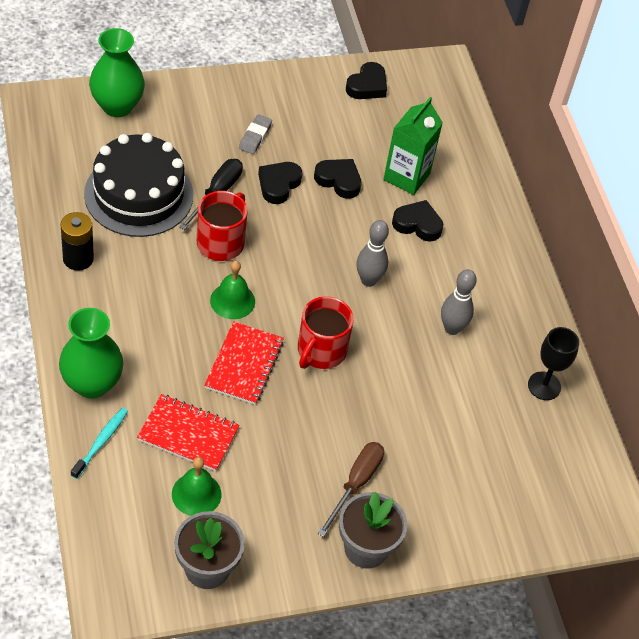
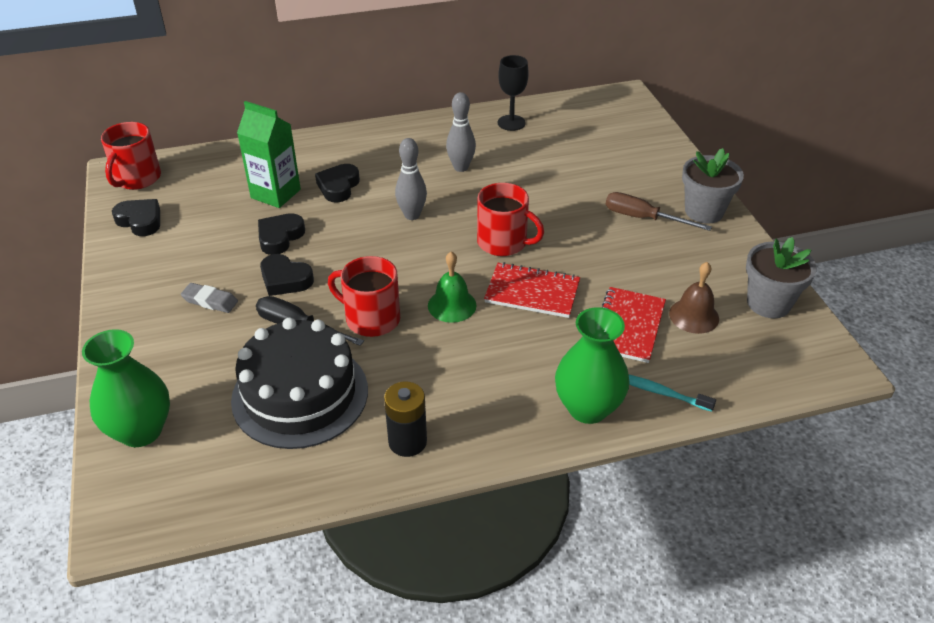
camera: 85 degrees left, 10 degrees down
green bell [172,457,221,516] -> brown bell [669,262,719,334]
none -> red mug [101,122,161,190]

